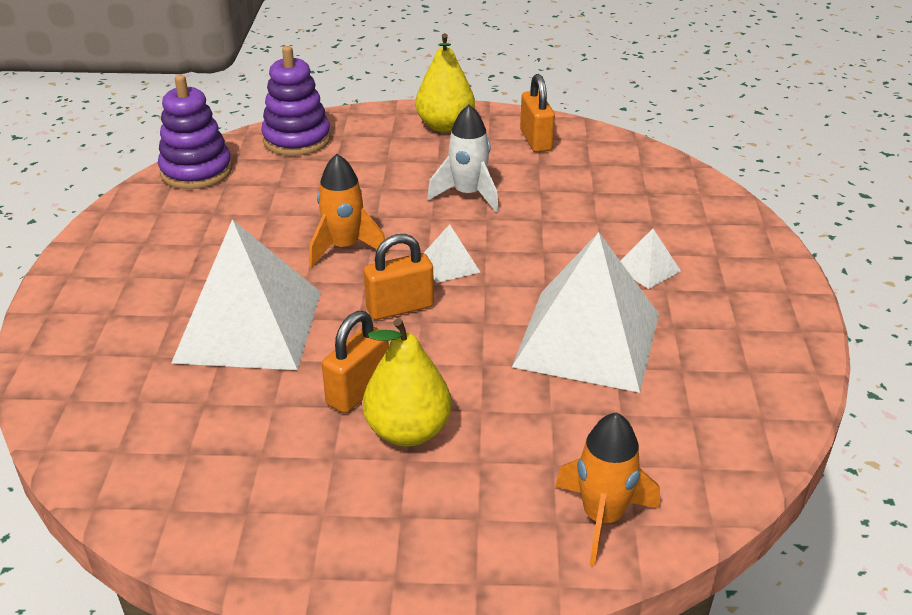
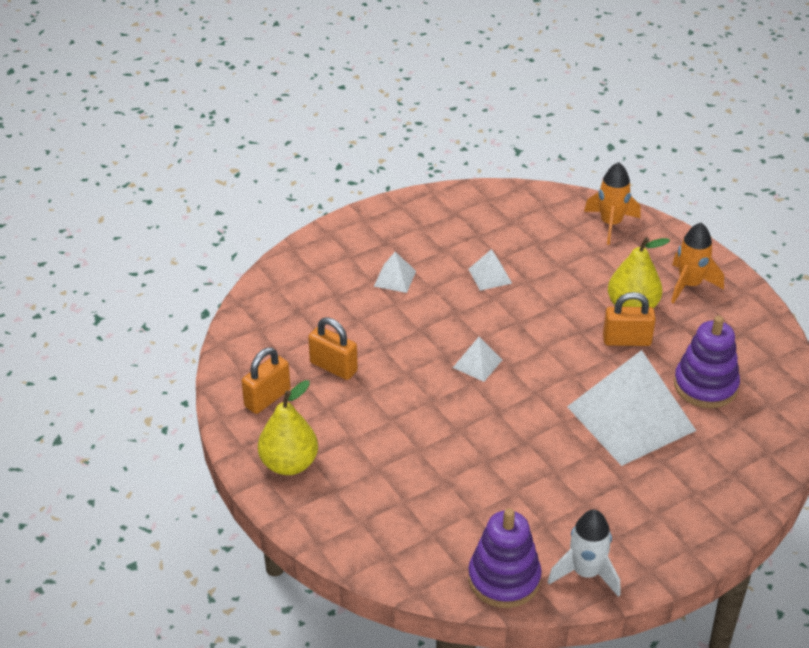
camera: 125 degrees left, 5 degrees up
purple stacking toy [261,46,331,156] -> purple stacking toy moved to [674,316,740,408]
orange rocket [309,154,388,268] -> orange rocket moved to [671,223,724,304]
orange padlock [364,234,434,320] -> orange padlock moved to [308,317,358,380]
white rocket [427,105,499,212] -> white rocket moved to [548,510,620,597]
white pyramid [512,232,659,393] -> white pyramid [468,249,512,291], size x0.41

